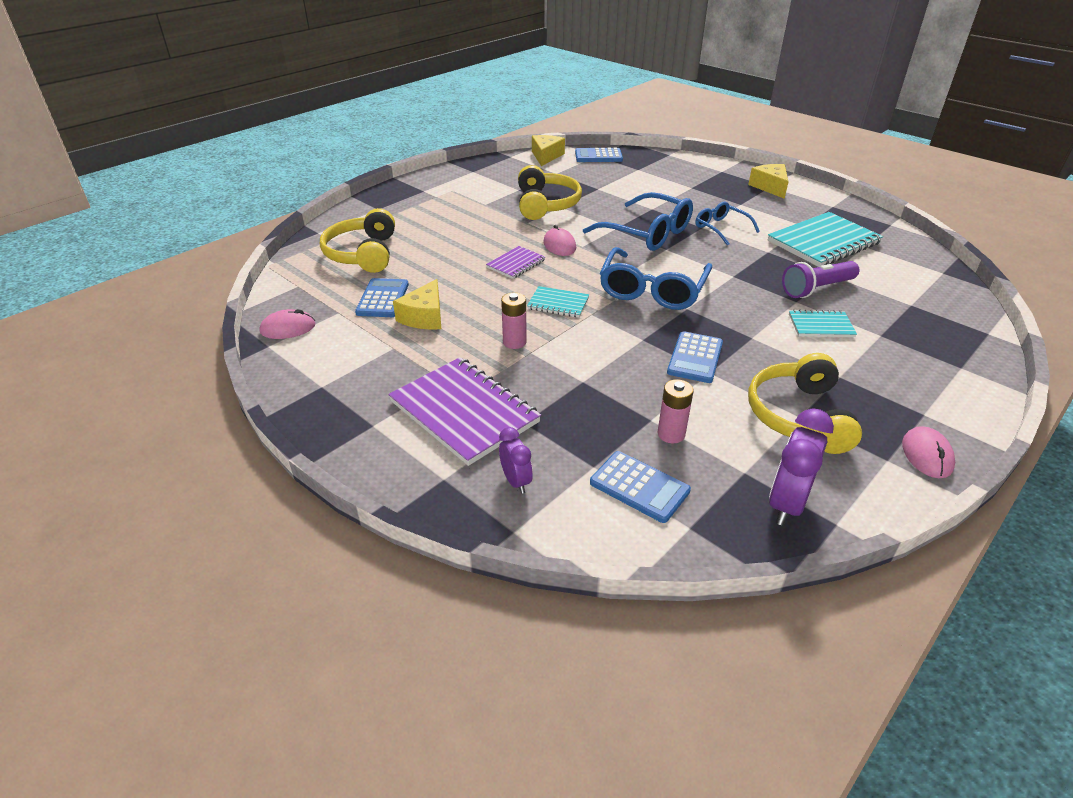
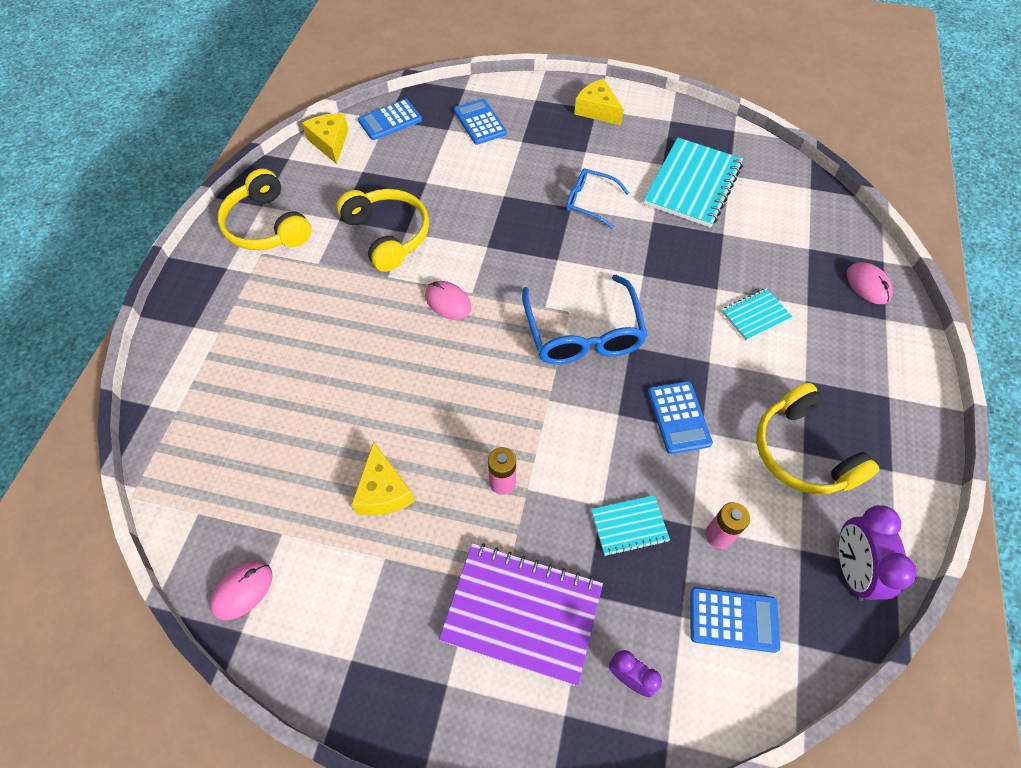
camera: 30 degrees left, 20 degrees up
yellow headphones [320,208,395,273] -> yellow headphones moved to [218,169,311,250]
blue calculator [355,278,409,317] -> blue calculator moved to [454,98,507,145]
purple notebook [486,246,545,279] -> none
turquoise notebook [527,286,589,318] -> turquoise notebook moved to [591,495,670,556]
blue glasses [583,192,693,251] -> none
purple flashlight [782,261,859,298] -> none
pink mouse [902,426,955,478] -> pink mouse moved to [847,262,893,304]

